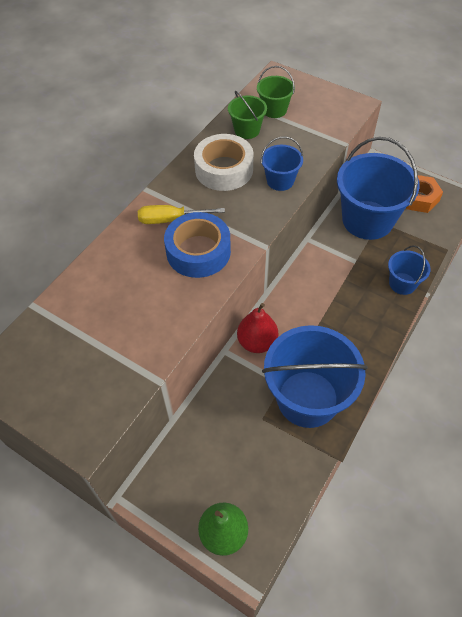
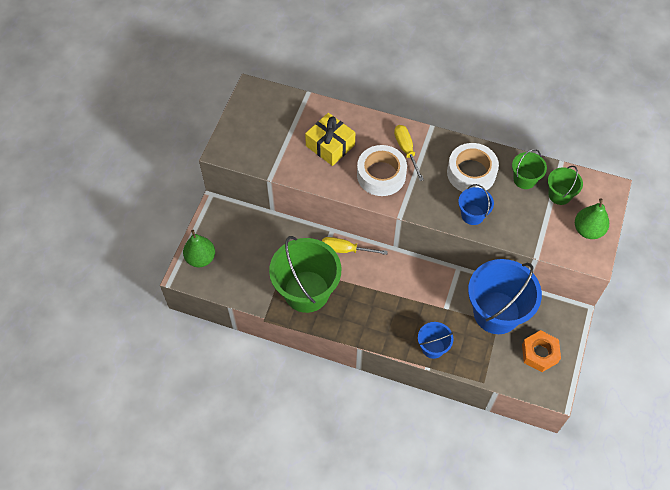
camera: 75 degrees right, 5 degrees up
blue tape [164,212,231,278] -> white tape [357,145,407,196]
red pear [237,303,278,353] -> yellow screwdriver [322,237,388,255]
blue bucket [262,325,368,428] -> green bucket [269,236,341,313]
none -> yellow gift [305,113,355,166]
none -> green pear [575,198,609,239]

